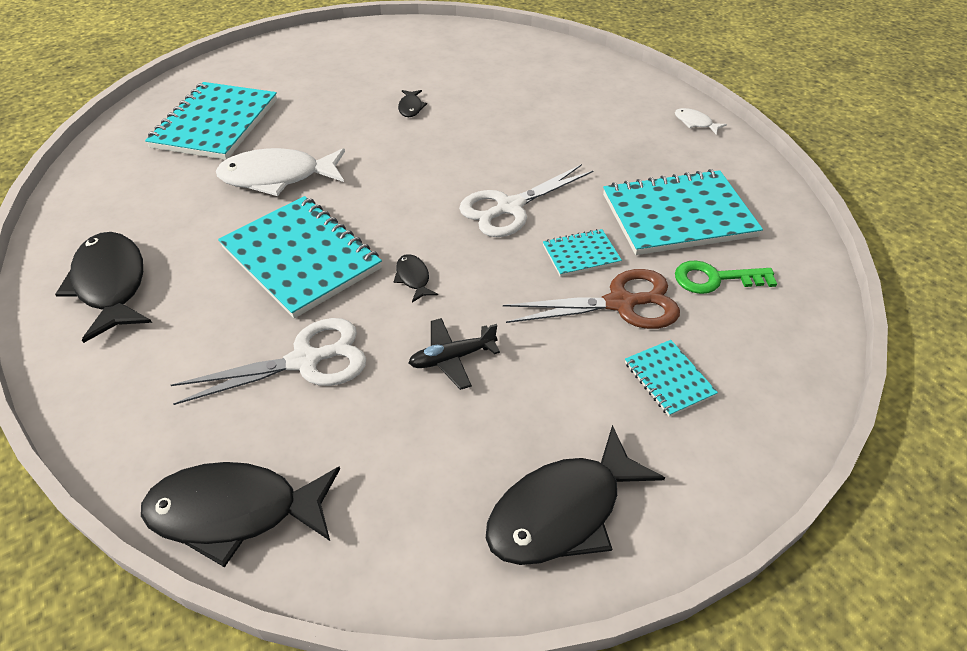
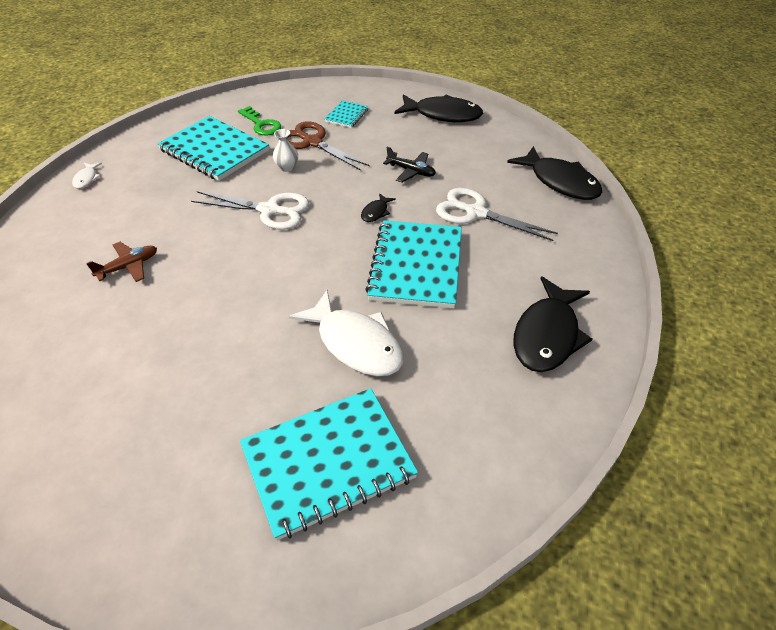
camera: 130 degrees left, 0 degrees up
black fish [398,90,427,117] -> none
turquoise notebook [543,229,622,277] -> white vase [273,129,298,172]
none -> brown plane [86,242,157,282]

